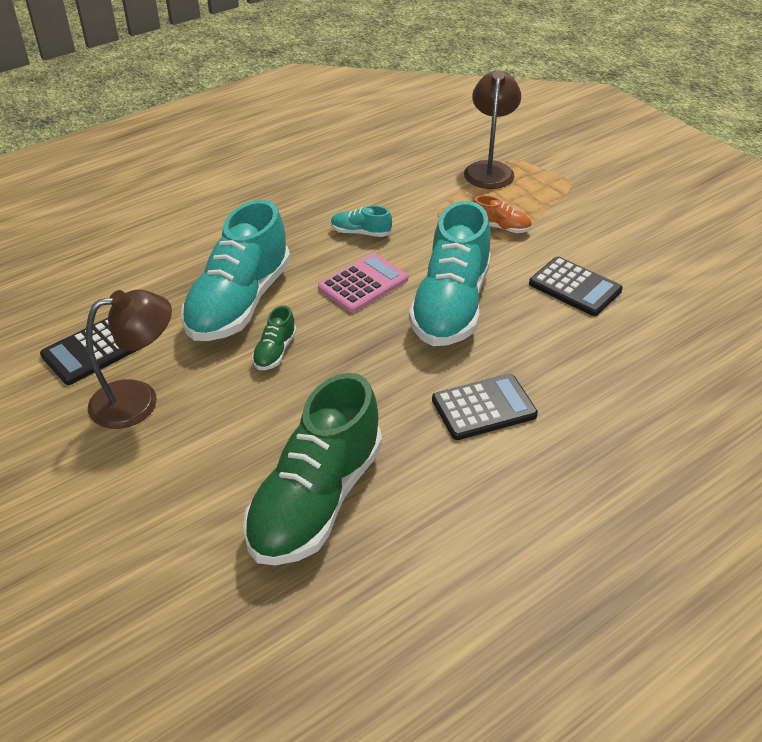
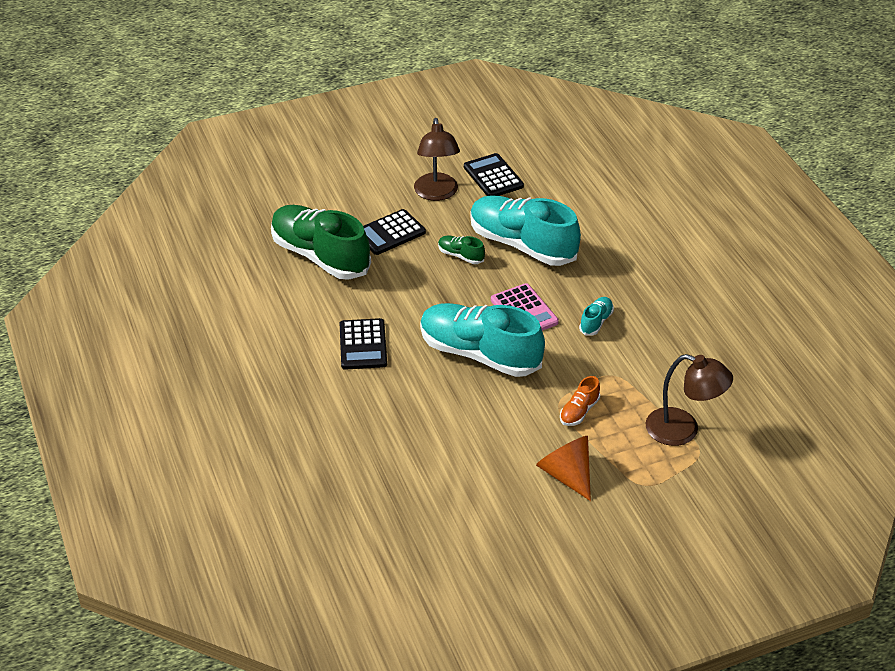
camera: 105 degrees right, 0 degrees up
black calculator [529,257,623,316] -> black calculator moved to [363,209,426,255]
none -> orange cone [536,436,591,501]

